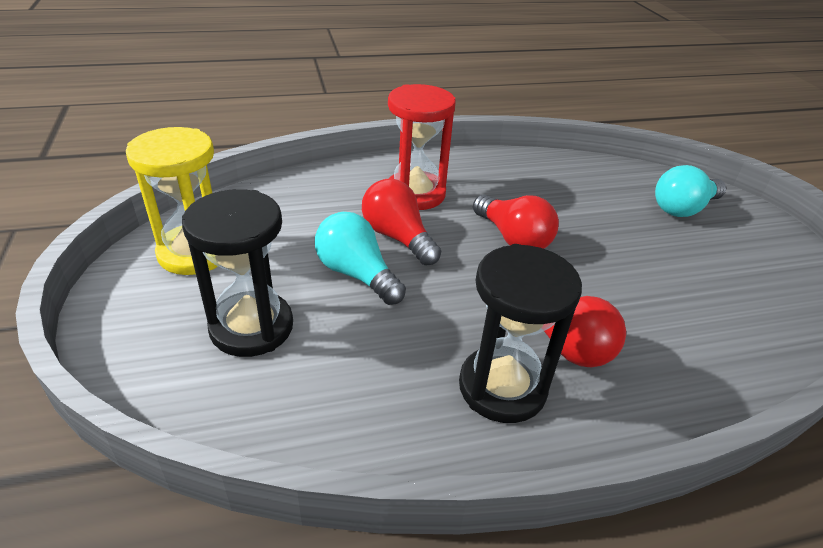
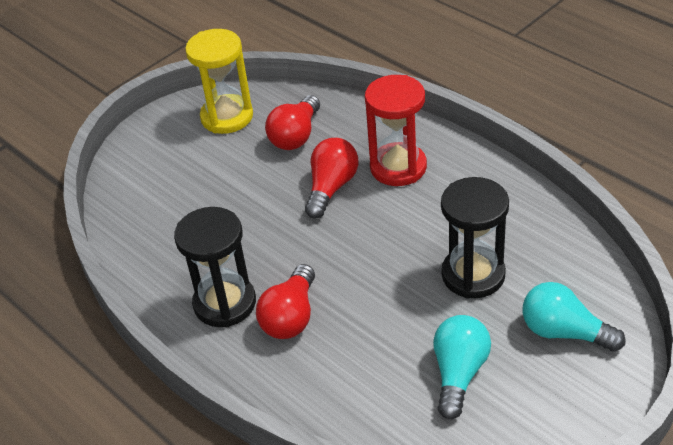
camera: 65 degrees right, 5 degrees up
black hourglass [182,189,293,357] -> black hourglass moved to [441,177,509,299]
turquoise light bulb [315,212,406,305] -> turquoise light bulb moved to [433,315,491,419]
red light bulb [473,194,559,249] -> red light bulb moved to [265,95,320,150]

